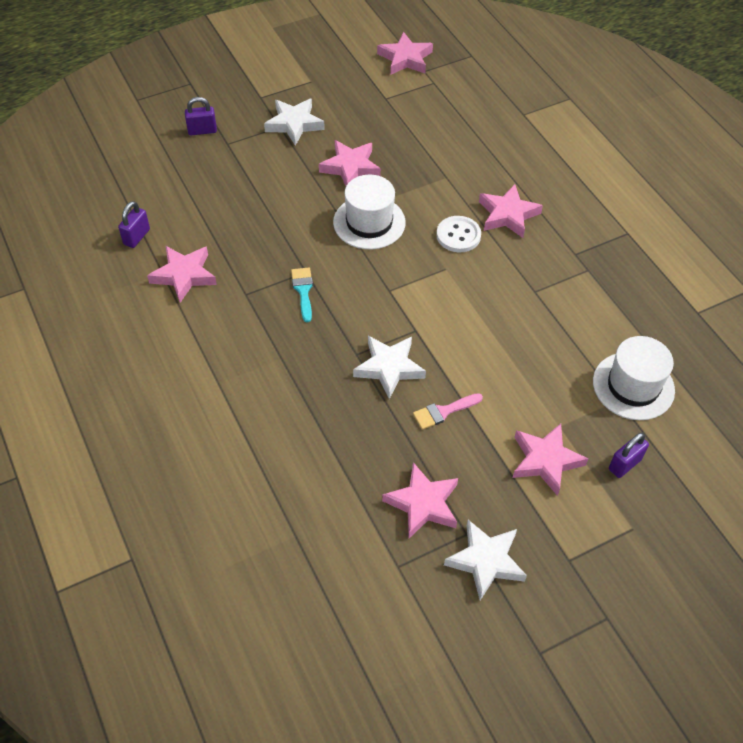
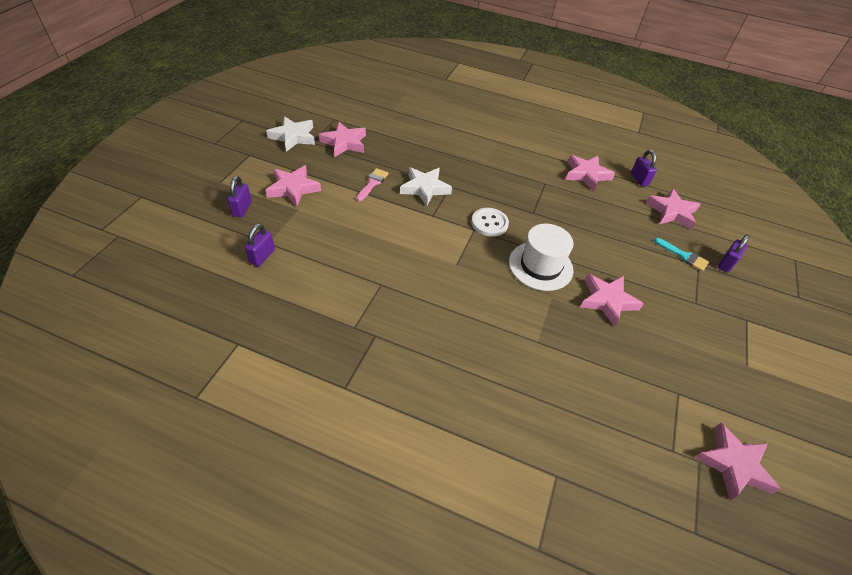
camera: 135 degrees right, 5 degrees down
white star [264,98,325,146] -> none
turquoise brush [291,268,313,322] -> turquoise brush moved to [654,238,709,271]
white button [436,216,481,252] -> white button moved to [471,208,509,237]
pink star [479,184,543,238] -> pink star moved to [646,188,701,230]
white hat [593,336,675,420] -> purple padlock [245,224,275,267]

